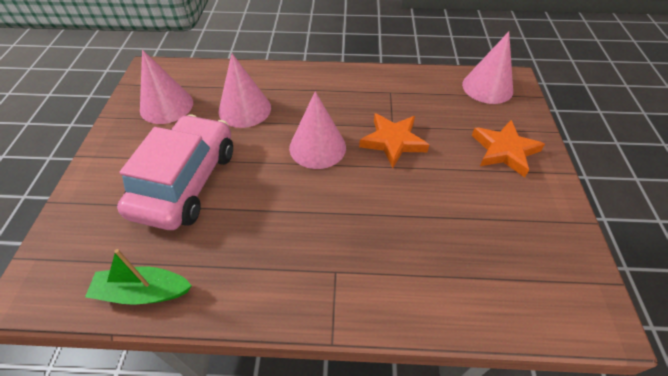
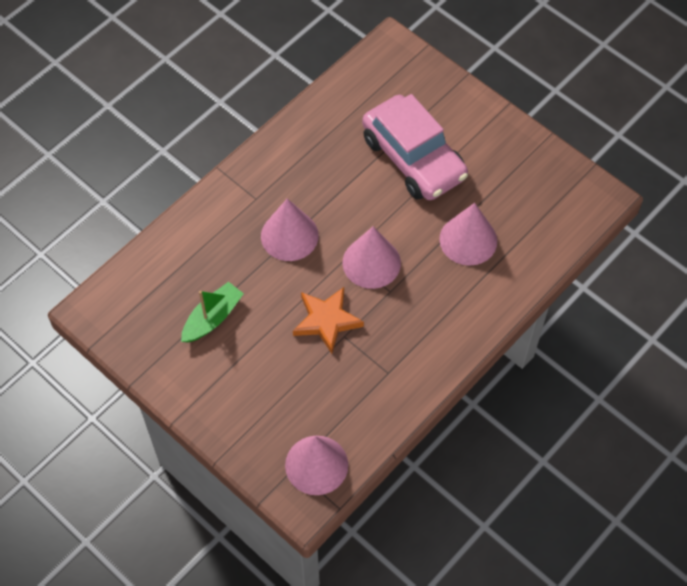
camera: 130 degrees right, 10 degrees up
green boat [85,249,192,305] -> green boat moved to [181,282,244,342]
pink cone [140,50,193,124] -> pink cone moved to [261,199,319,261]
orange star [472,120,545,177] -> none

